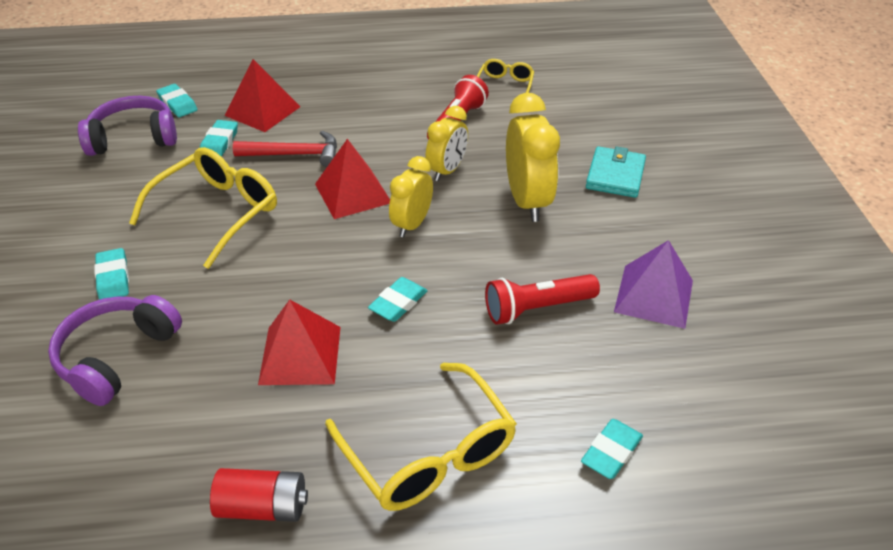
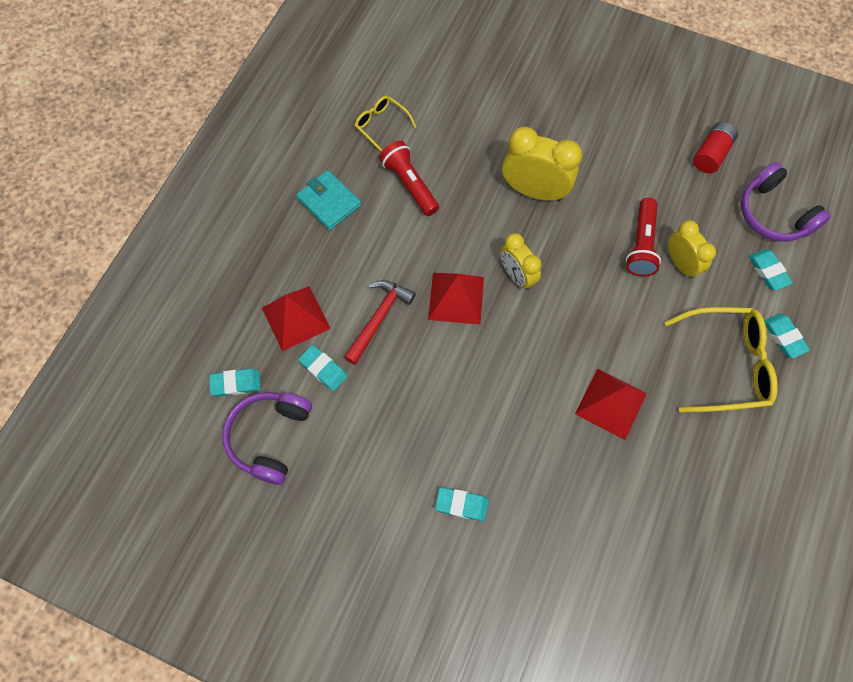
camera: 60 degrees left, 25 degrees up
purple headphones [48,295,182,406] -> purple headphones moved to [741,162,831,242]
yellow glasses [129,147,277,269] -> none
red battery [210,468,308,522] -> red battery moved to [693,122,738,173]
turquoise eraser [368,277,428,322] -> turquoise eraser moved to [764,314,810,358]
yellow clock [426,106,468,181] -> yellow clock moved to [668,220,716,279]
turquoise wallet [586,146,646,198] -> turquoise wallet moved to [296,170,361,230]
purple pyramid [614,240,693,329] -> none

